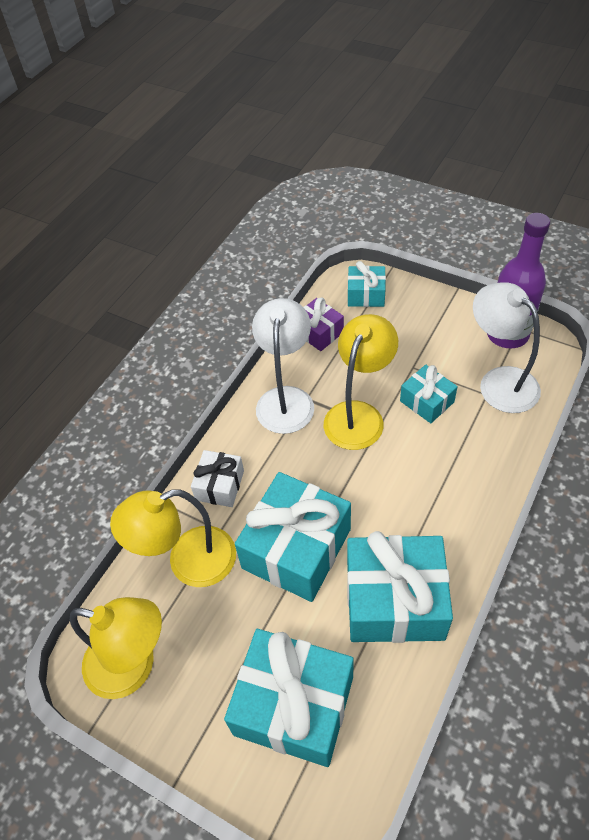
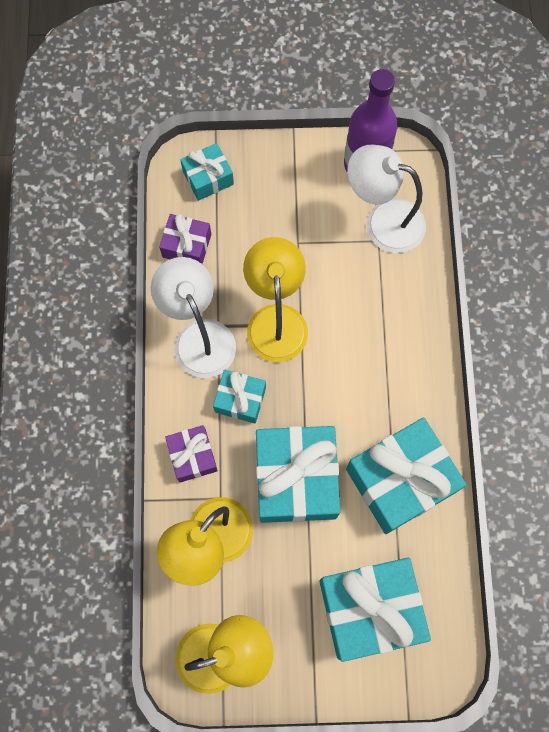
camera: 35 degrees left, 20 degrees up
white gift [191,450,244,507] -> purple gift [165,425,218,483]
turquoise gift [400,365,458,423] -> turquoise gift moved to [213,370,266,423]

